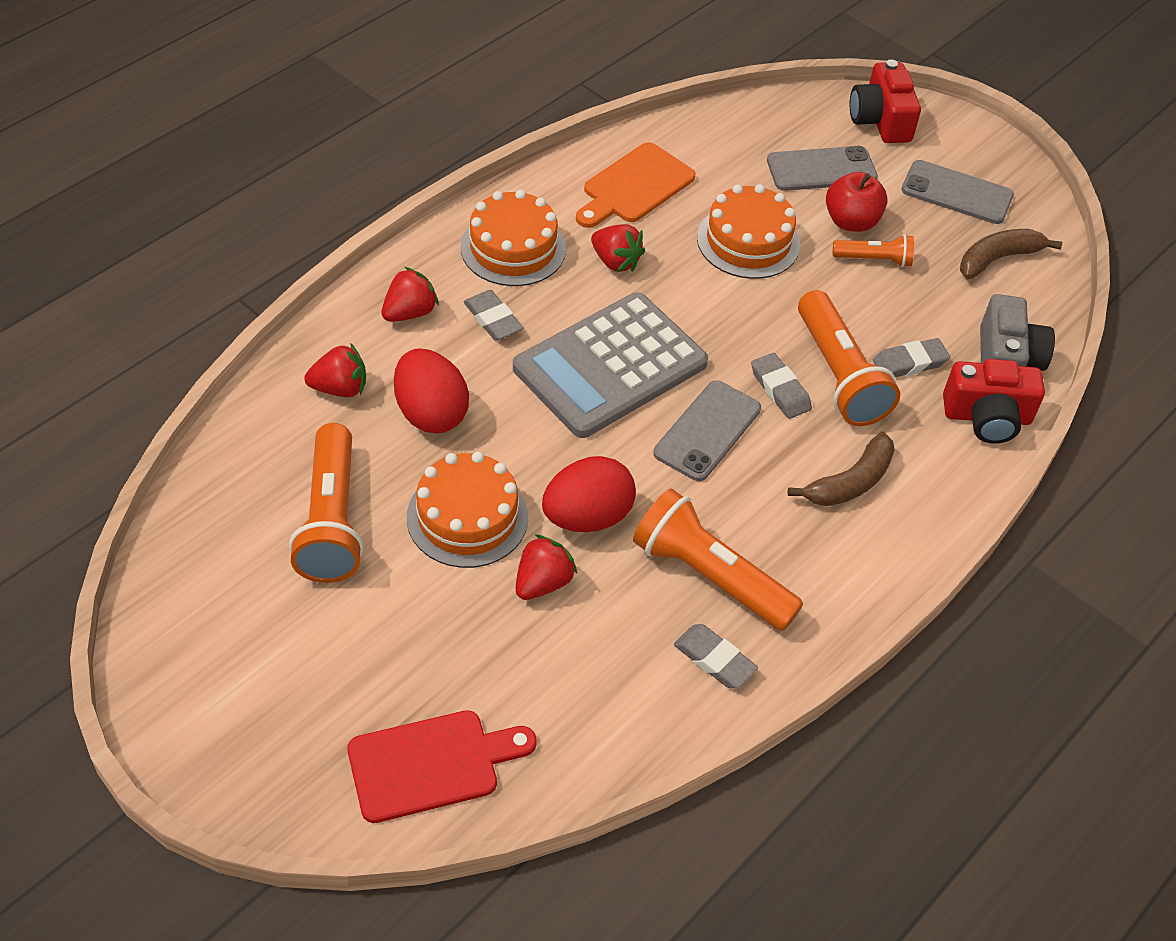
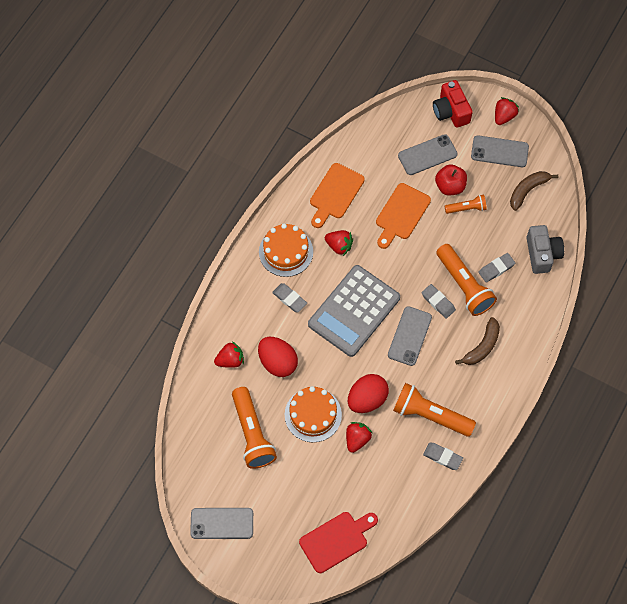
camera: 10 degrees left, 15 degrees up
red strawberry [381,267,439,322] -> red strawberry moved to [495,97,519,125]
orange cake [697,184,800,279] -> orange cutting board [376,183,431,249]
red camera [943,359,1045,444] -> none
none -> grey phone [190,508,253,539]

